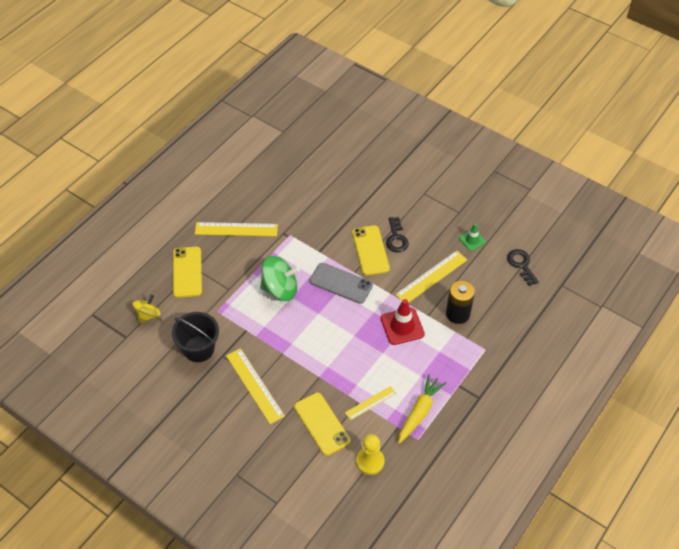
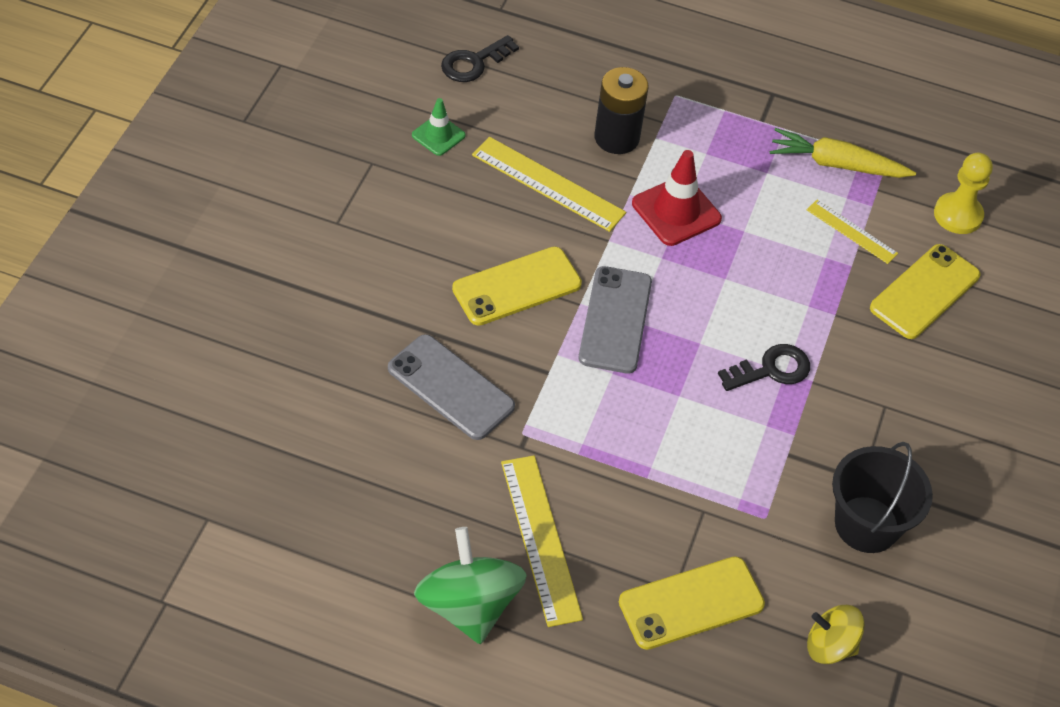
camera: 110 degrees left, 0 degrees up
yellow ruler [226,348,285,424] -> none
green spinning top [260,256,300,301] -> green spinning top moved to [414,527,527,644]
black key [386,217,409,252] -> black key moved to [718,344,810,391]
none -> grey phone [388,334,515,440]

